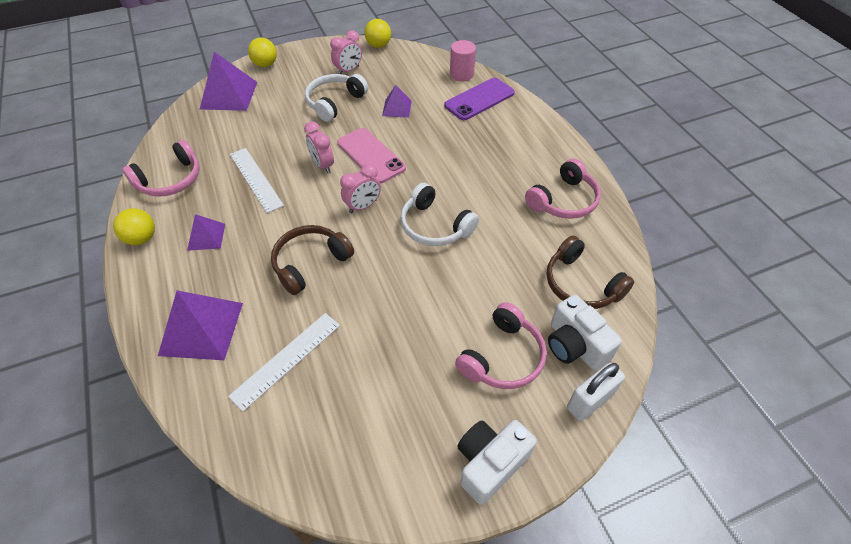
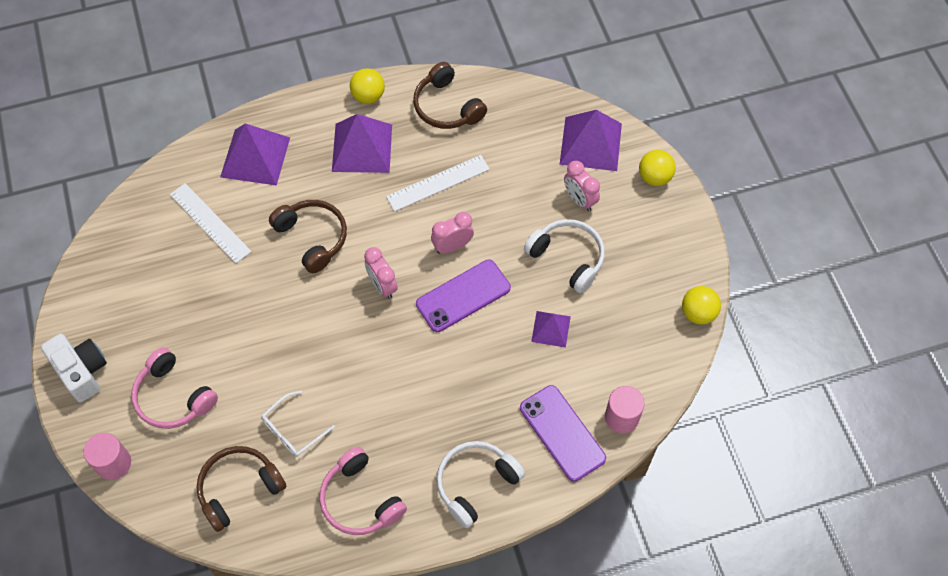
camera: 95 degrees right, 10 degrees up
pink headphones [122,140,200,197] -> brown headphones [413,62,487,129]
purple pyramid [187,214,225,251] -> purple pyramid [332,114,392,173], size x1.79
pink clock [330,30,362,74] -> pink clock moved to [564,161,600,211]
pink phone [337,128,406,183] -> purple phone [416,260,511,332]
white headphones [401,183,479,246] -> white headphones moved to [436,441,525,528]
white camera [548,294,622,371] -> none
white padlock [567,363,625,421] -> pink cylinder [84,433,131,480]
none -> white glasses [261,390,335,457]

